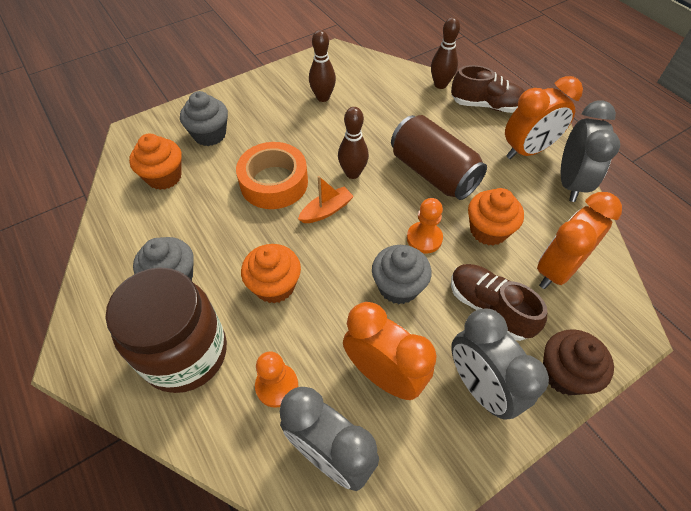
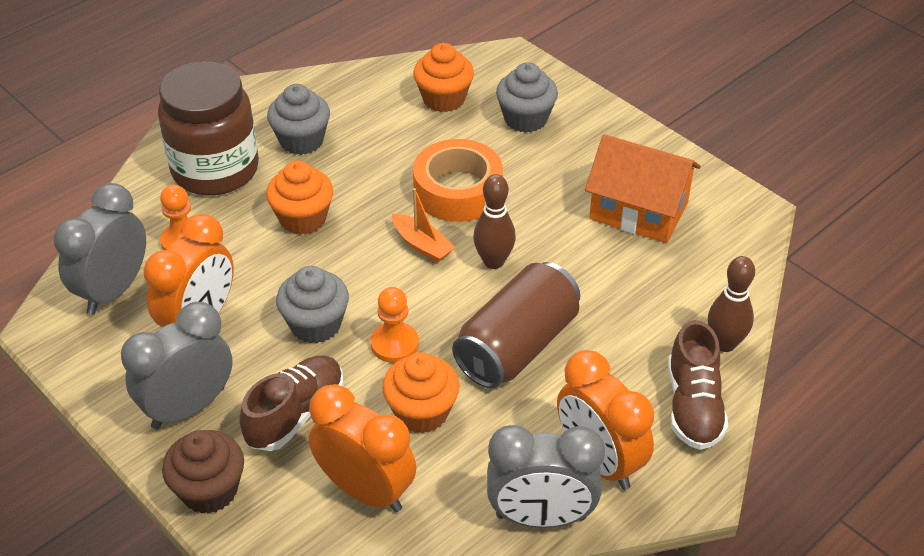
camera: 80 degrees right, 10 degrees down
brown bowling pin [309,30,336,102] -> orange house [585,134,701,243]

